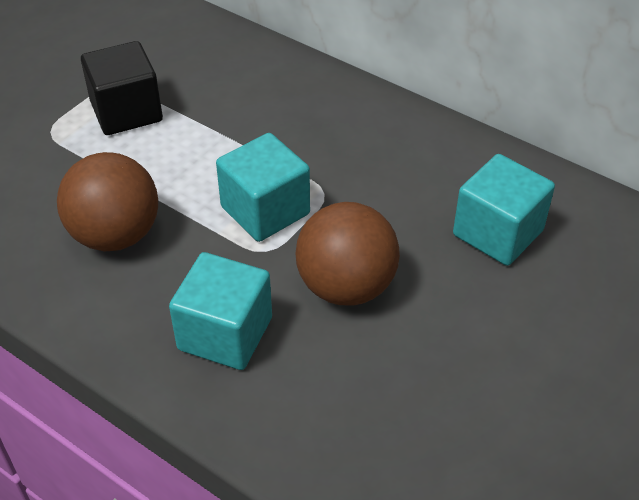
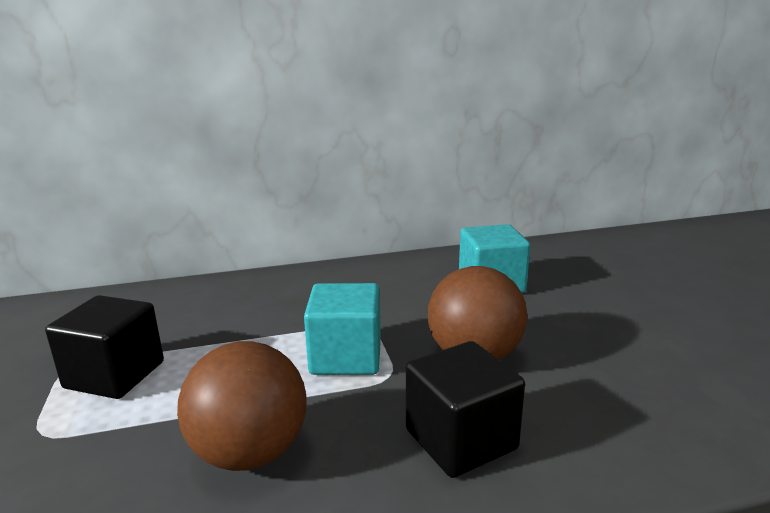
camera: 50 degrees left, 25 degrees down
turquoise cube [169,252,272,370] -> black cube [406,341,525,478]

